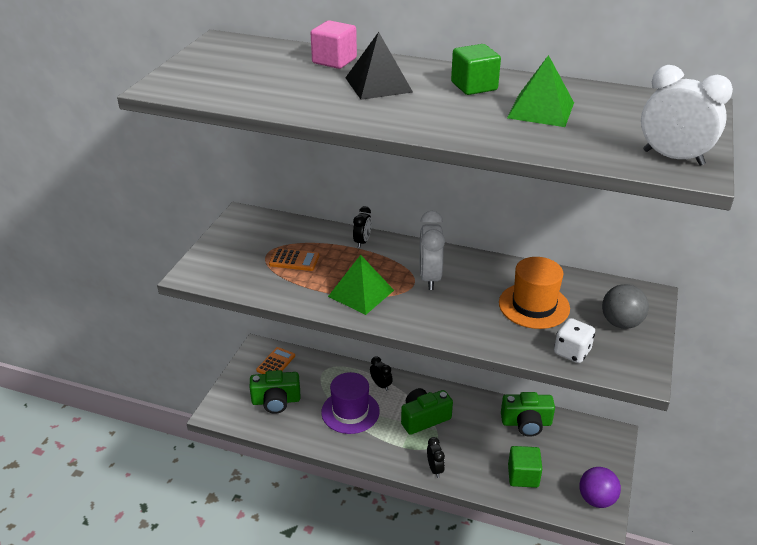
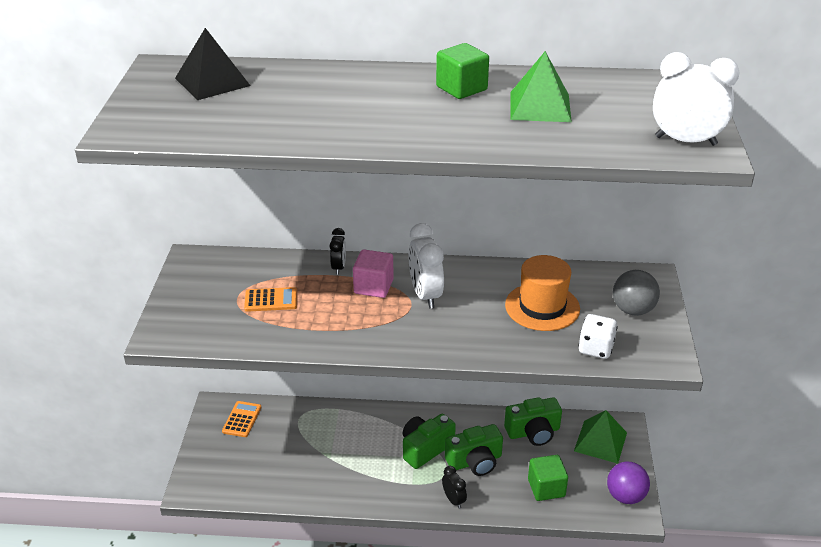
camera: 15 degrees left, 0 degrees up
green camera [250,370,300,414] -> green camera moved to [445,424,503,476]
pink cube [311,20,357,69] -> pink cube moved to [353,250,394,298]
purple hat [321,372,380,434] -> none
green pyramid [328,255,394,315] -> green pyramid moved to [574,410,627,464]
black pyramid [345,32,413,100] -> black pyramid moved to [175,28,250,100]
black clock [370,356,393,391] -> none

